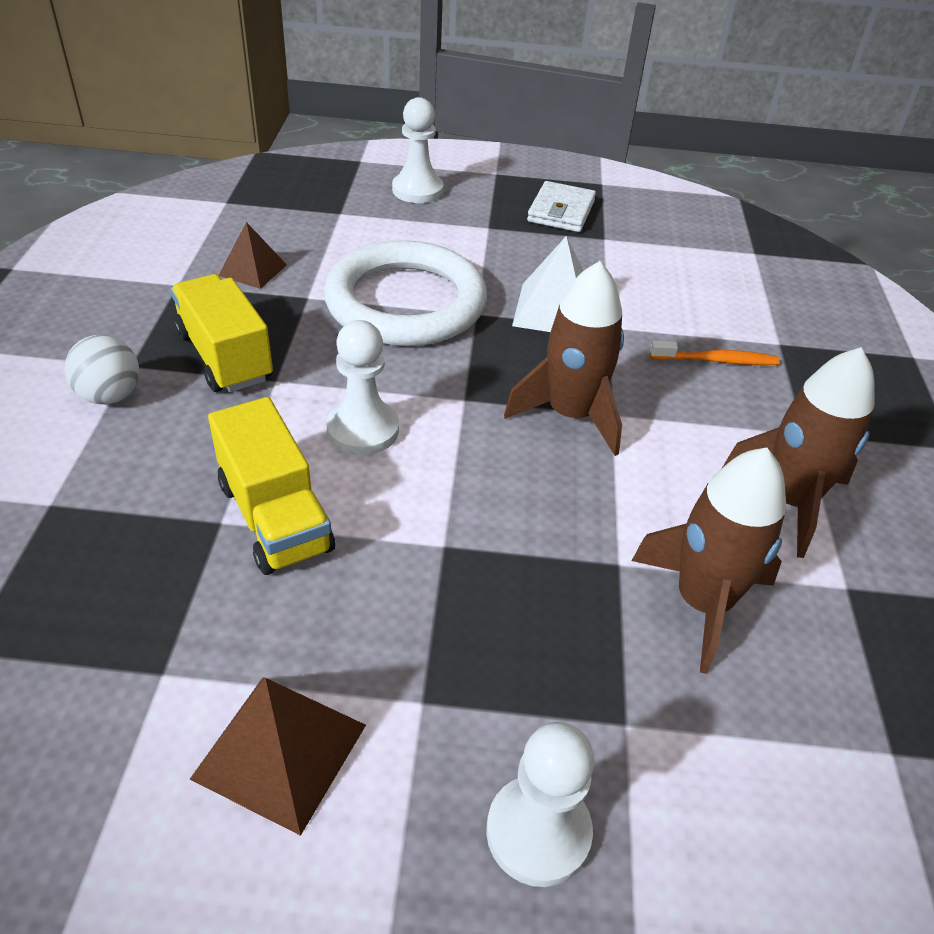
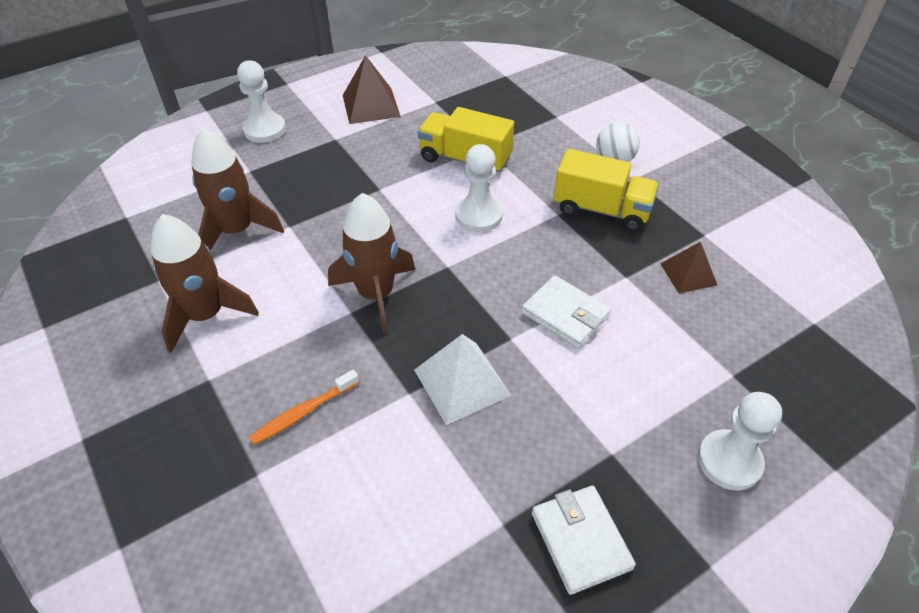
camera: 145 degrees right, 5 degrees up
white ring [324,240,487,346] -> white wallet [522,275,611,348]

